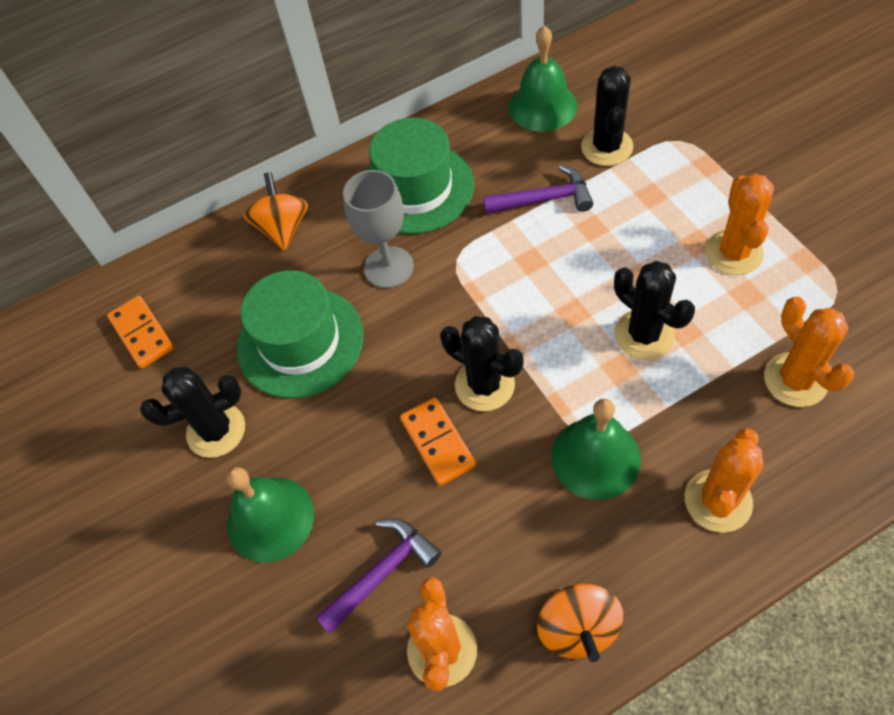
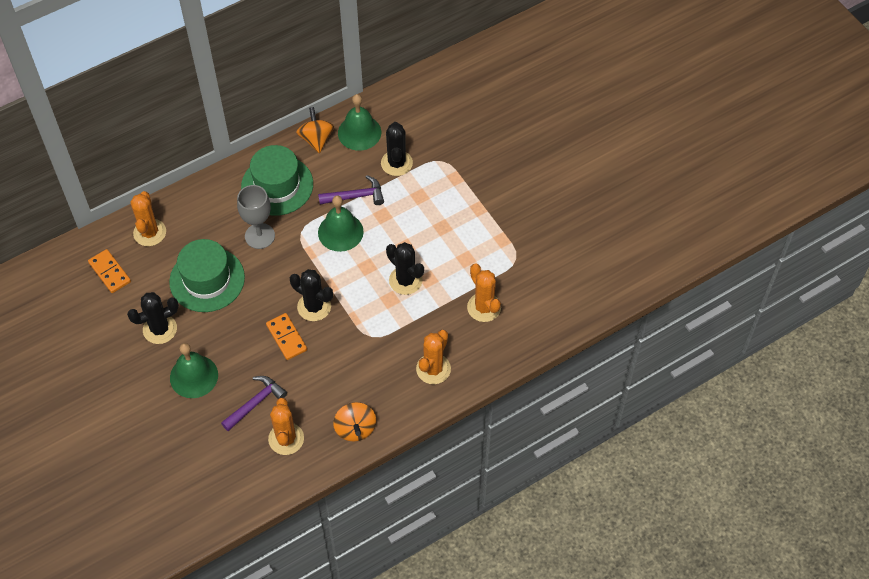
camera: 10 degrees left, 0 degrees up
orange spinning top [243,172,308,251] -> orange spinning top moved to [296,107,334,153]
green bell [551,398,641,500] -> green bell moved to [318,195,364,252]
orange cactus [705,174,774,275] -> orange cactus moved to [130,191,166,246]

